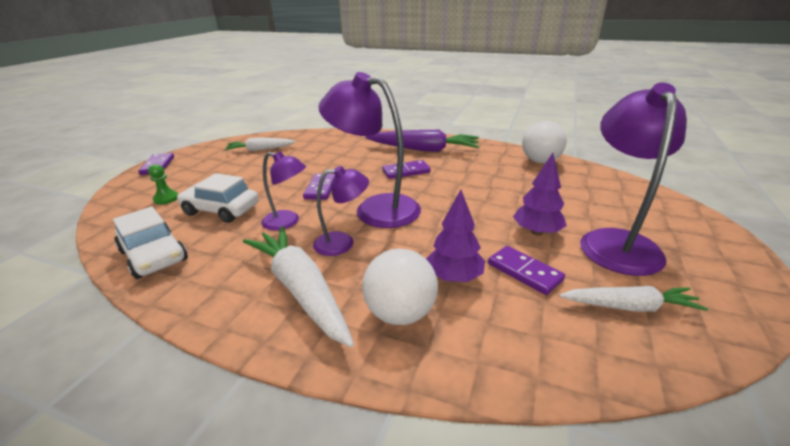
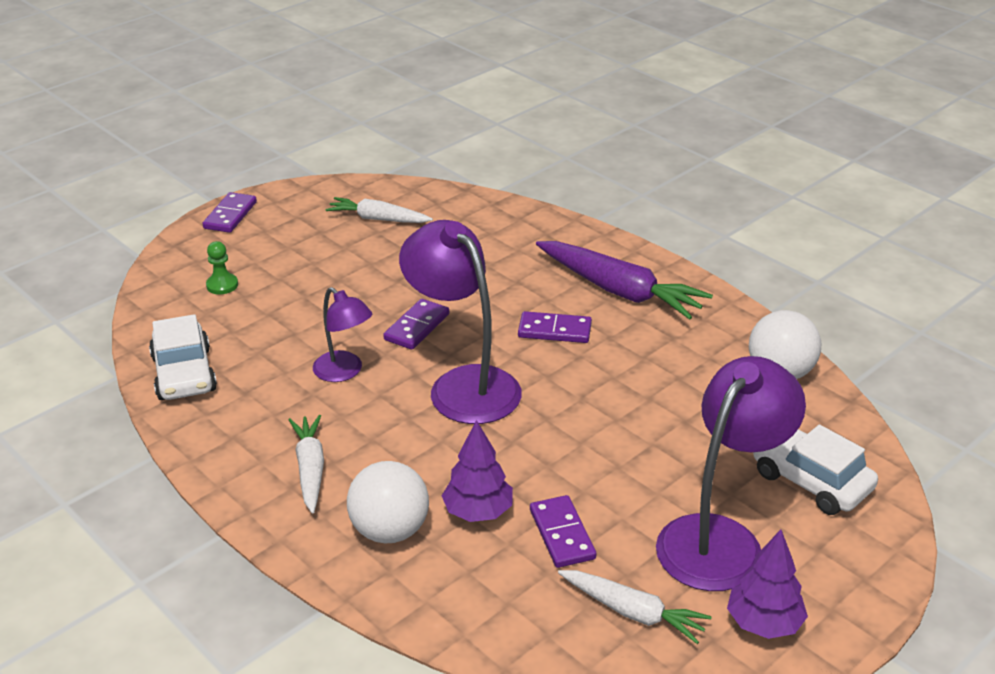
camera: 25 degrees right, 5 degrees up
white car [177,173,259,223] -> white car moved to [753,424,878,515]
white carrot [243,226,354,347] -> white carrot [289,415,324,513], size x0.61
purple lamp [313,166,369,256] -> none
purple tree [513,153,567,235] -> purple tree moved to [727,529,808,639]

